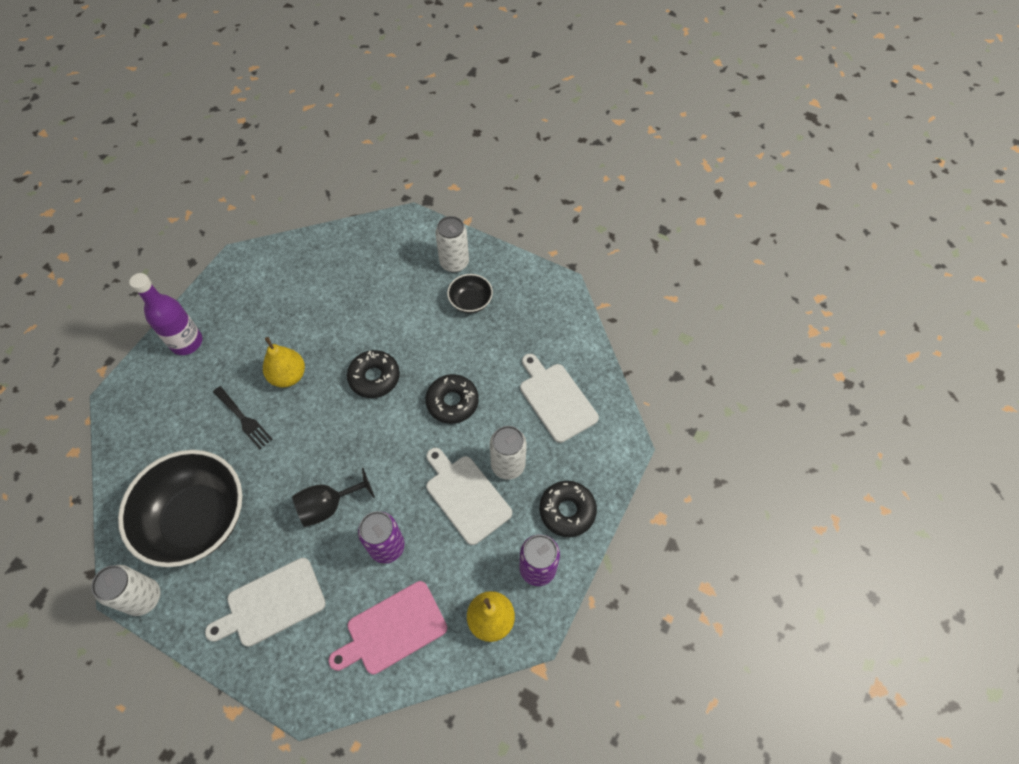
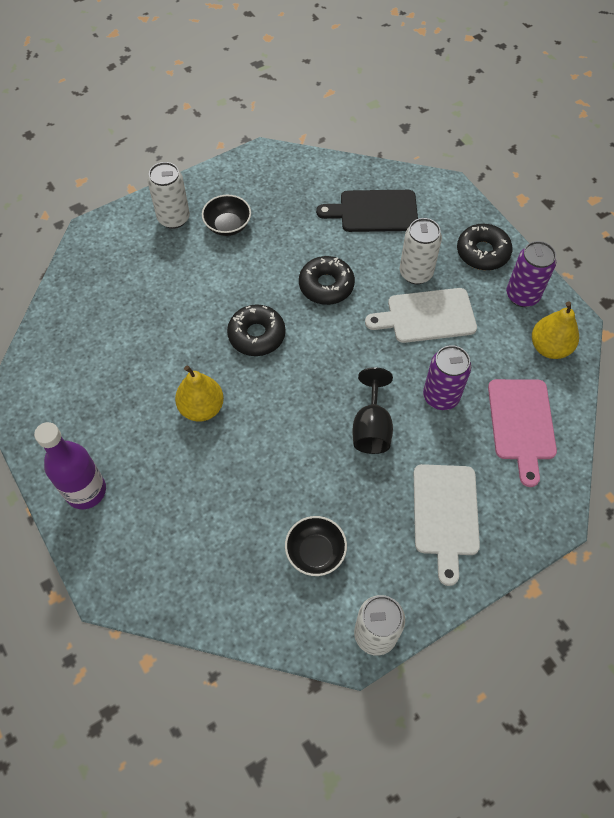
camera: 60 degrees left, 0 degrees up
black bowl [118,450,242,567] -> black bowl [285,516,347,576], size x0.45
black fork [213,386,273,449] -> none
white cutting board [520,354,599,443] -> black cutting board [316,190,418,232]

